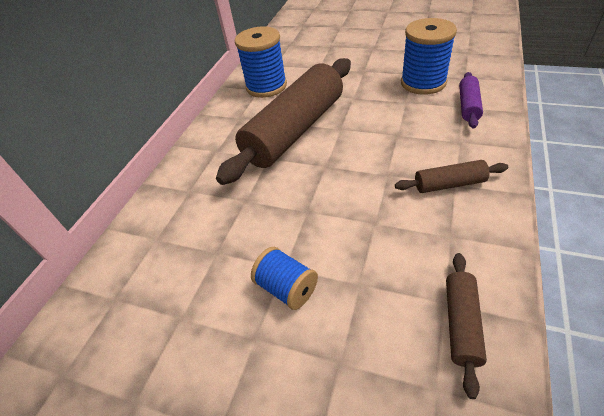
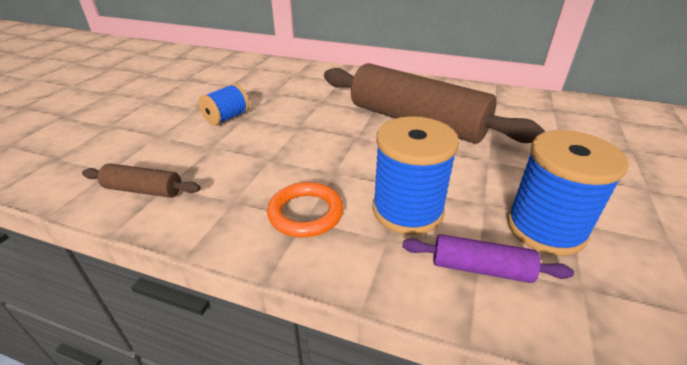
camera: 85 degrees right, 10 degrees down
blue spool [235,26,287,98] -> blue spool moved to [372,116,459,235]
brown rolling pin [395,160,508,193] -> orange ring [267,182,343,237]

